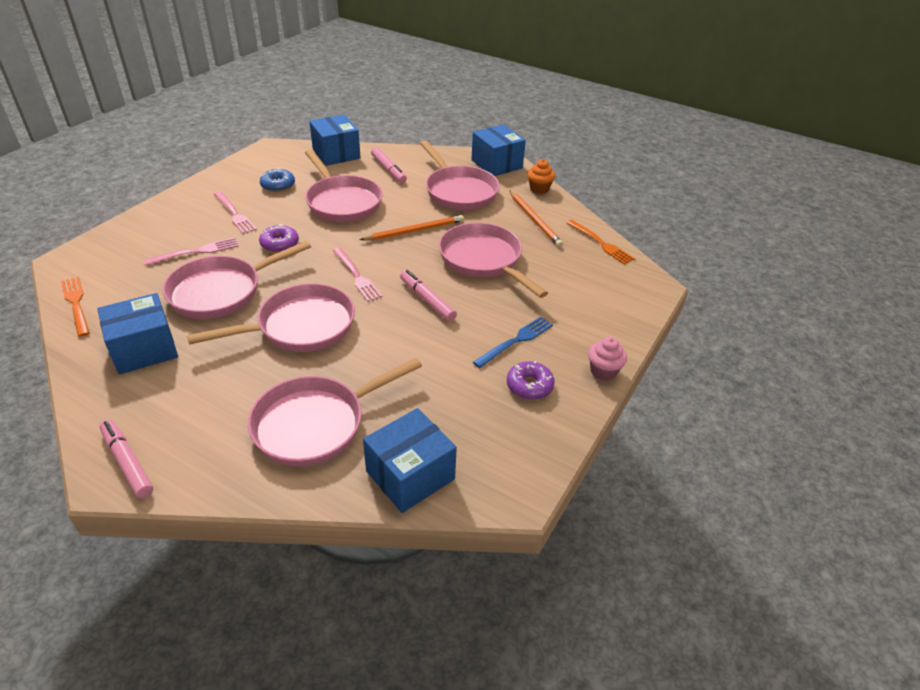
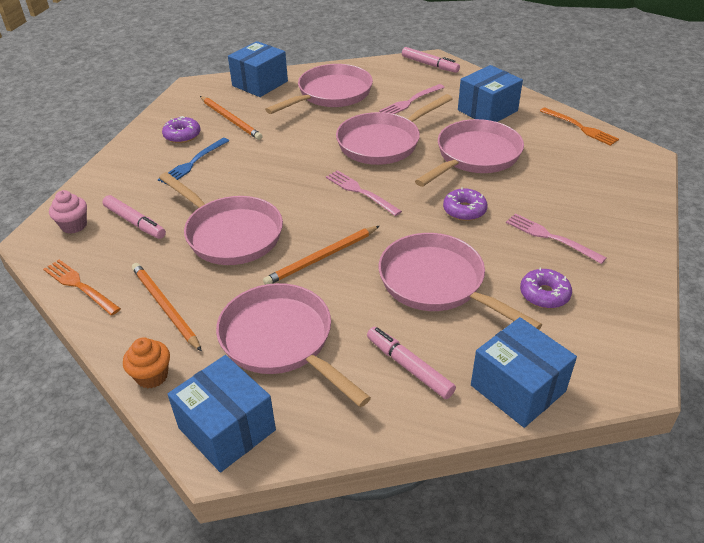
camera: 170 degrees right, 0 degrees up
pink fork [144,237,239,266] -> pink fork moved to [379,84,445,114]
blue donut [260,168,295,192] -> purple donut [520,268,572,308]
pink marker [400,270,457,322] -> pink marker moved to [103,195,166,239]
pink cupcake [588,337,627,381] -> pink cupcake moved to [49,190,87,234]
none -> orange pencil [200,96,262,140]

